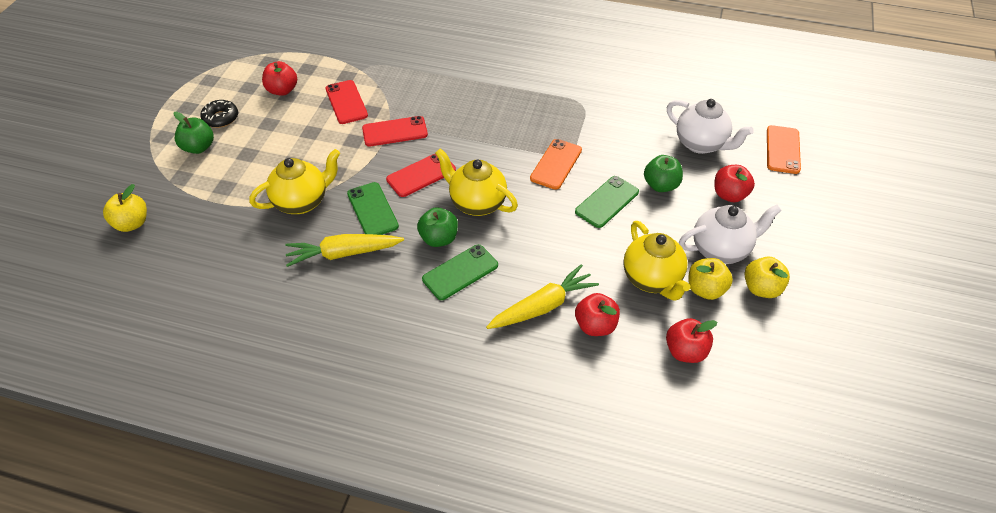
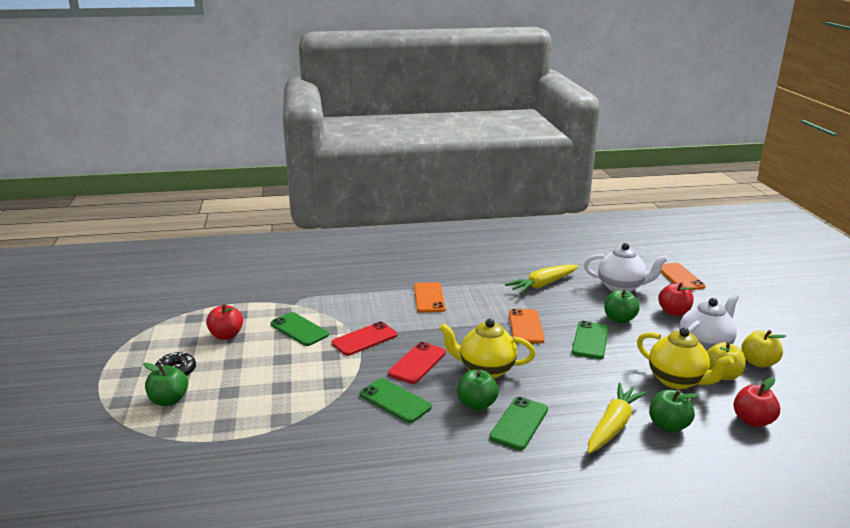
camera: 25 degrees left, 25 degrees down
yellow apple [103,184,147,232] -> none
yellow teapot [249,149,340,214] -> none
yellow carrot [285,234,404,267] -> yellow carrot moved to [505,264,578,294]
red phone [326,80,368,124] -> green phone [271,312,329,346]
red apple [575,293,620,336] -> green apple [649,390,698,433]
none -> orange phone [414,282,446,313]

